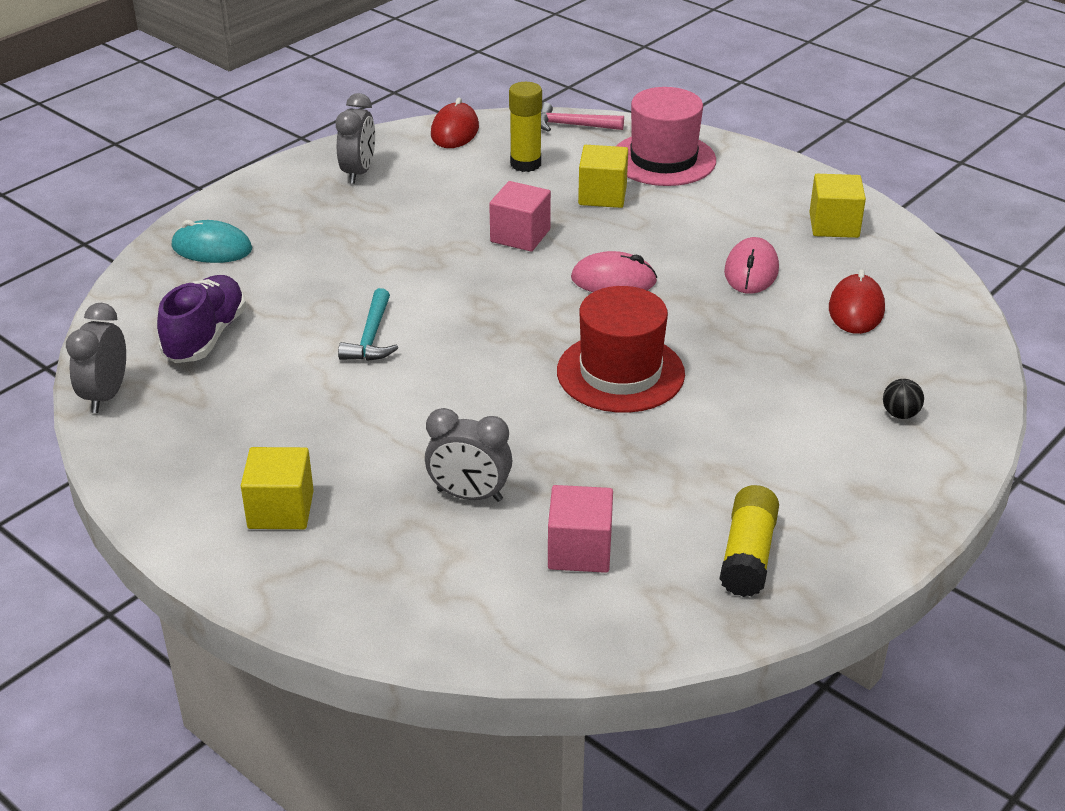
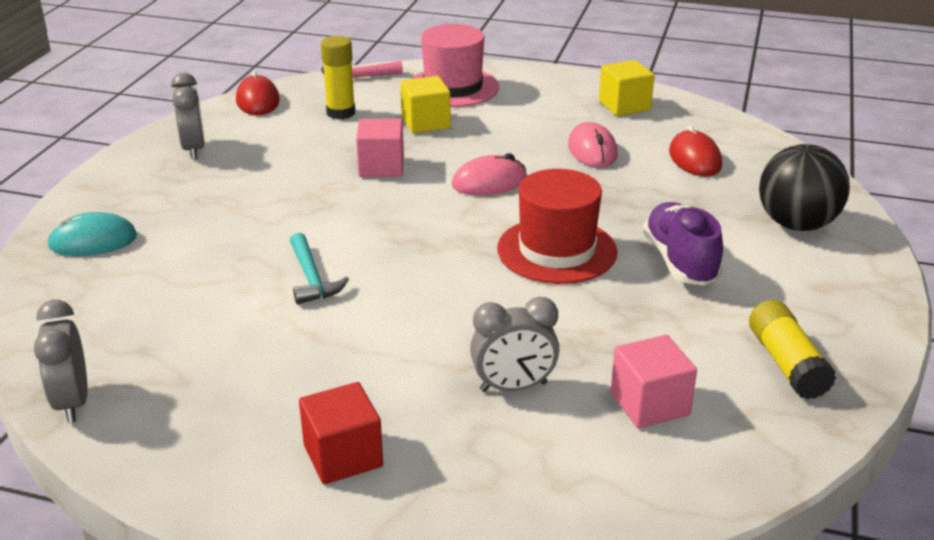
camera: 25 degrees left, 5 degrees down
purple shoe [157,275,246,363] -> purple shoe moved to [643,202,723,285]
yellow cube [241,447,314,529] -> red cube [299,382,383,484]
black ball [883,379,924,419] -> black ball [759,144,850,231], size x2.44

